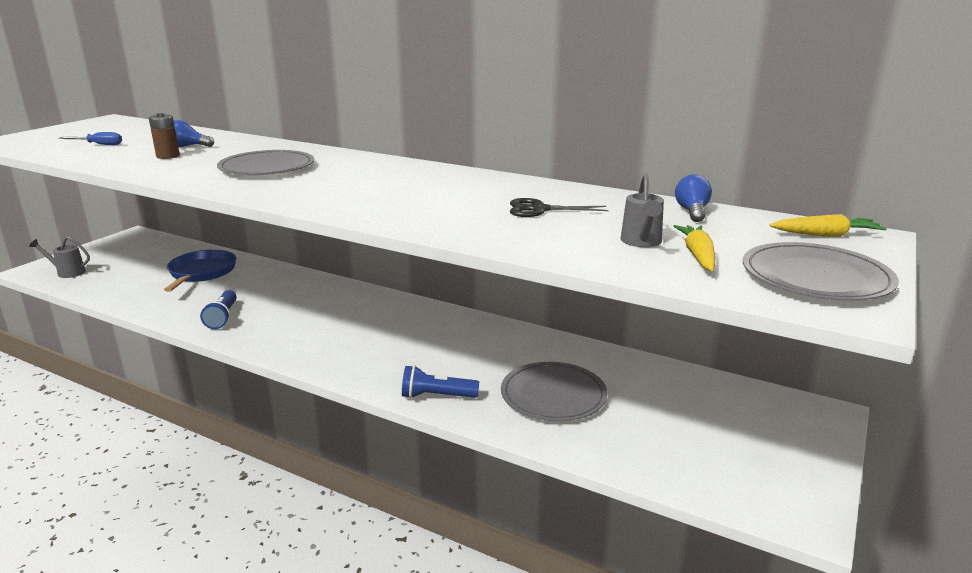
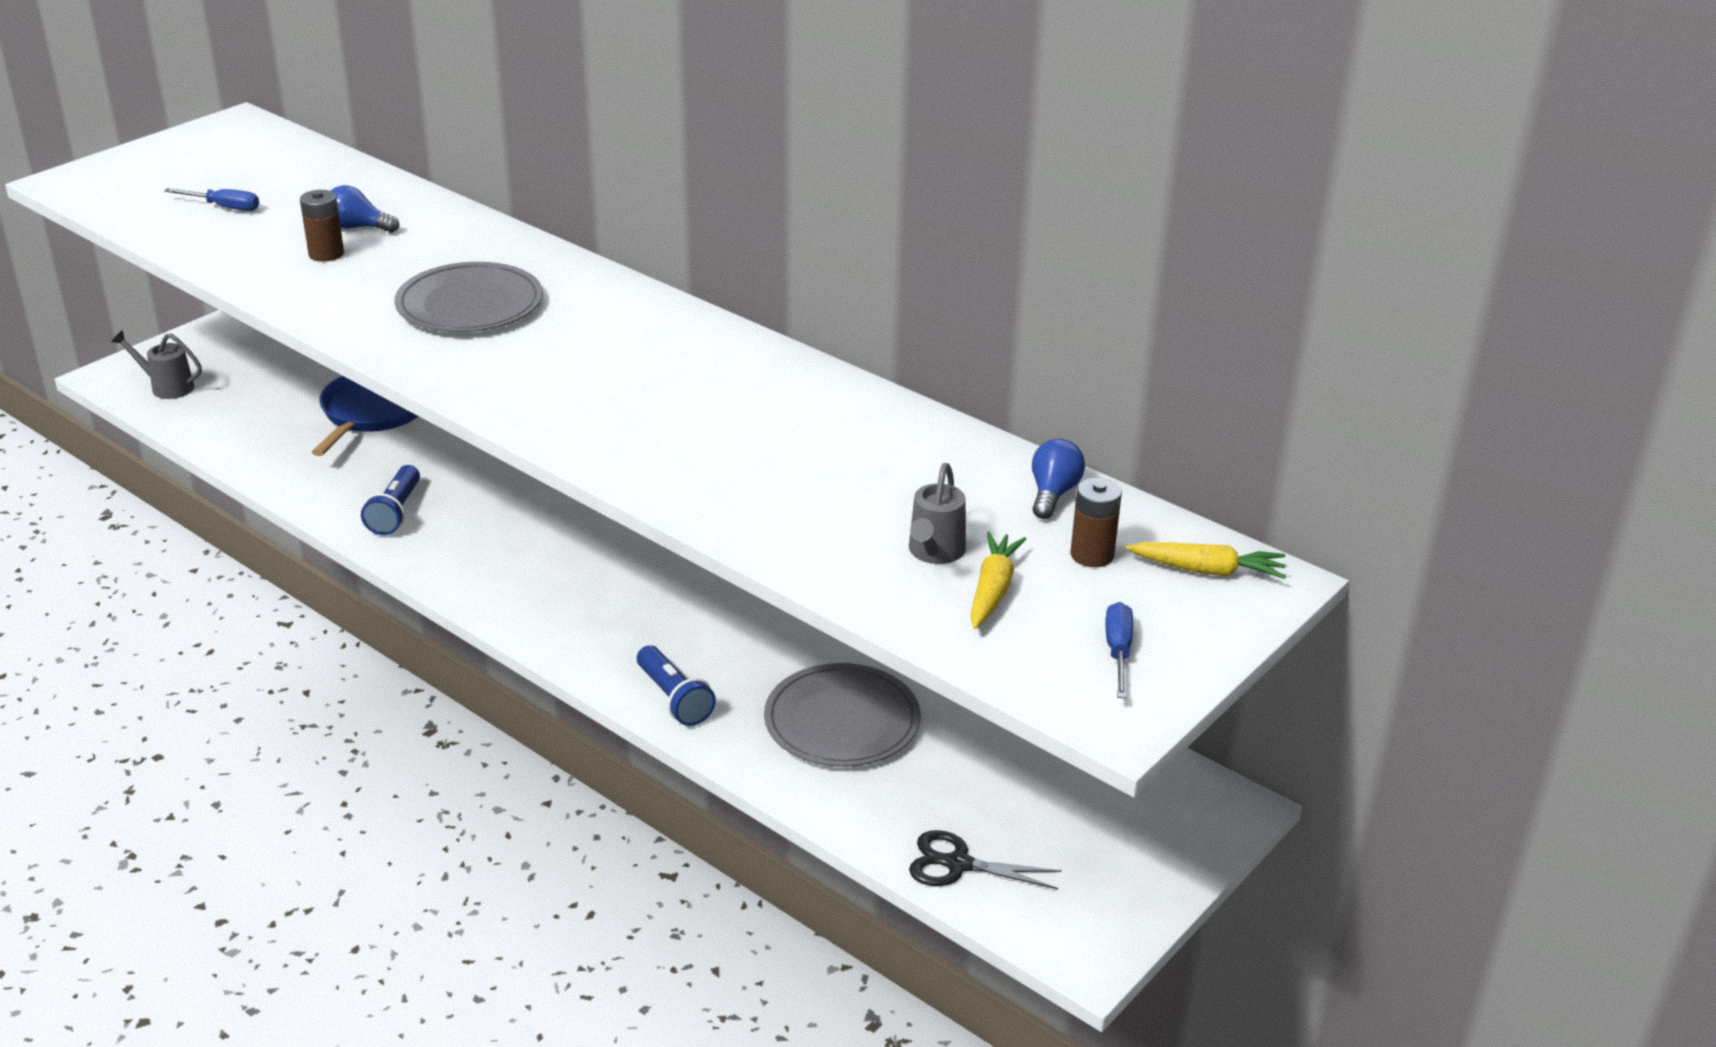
camera: 10 degrees right, 10 degrees up
blue flashlight [402,365,479,399] -> blue flashlight turned 135 degrees counterclockwise [637,645,716,726]
black scissors [510,198,609,217] -> black scissors moved to [909,830,1062,889]
grey plate [743,242,899,301] -> blue screwdriver [1105,602,1133,698]
none -> brown battery [1070,478,1122,567]

